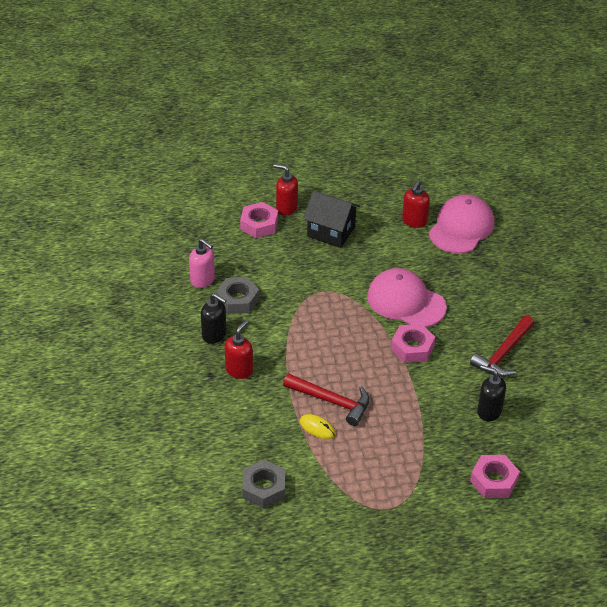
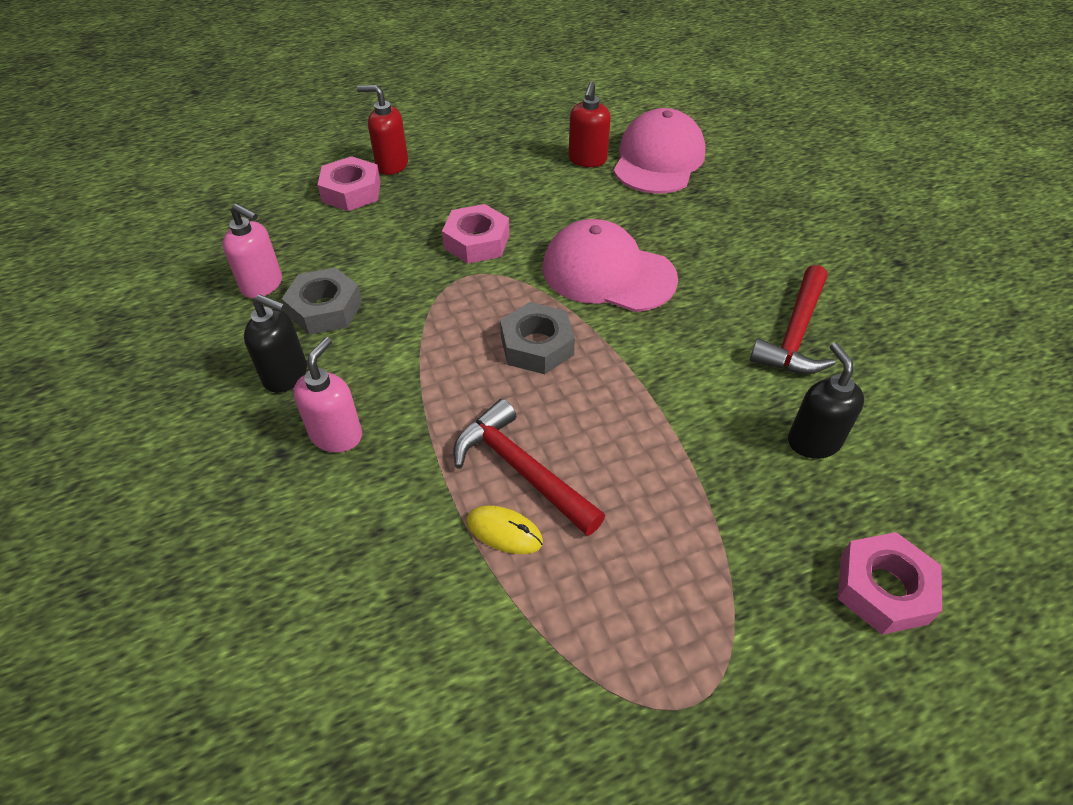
camera: 10 degrees left, 5 degrees up
red soap dispenser [225,320,253,379] -> pink soap dispenser [293,337,362,453]
grey nut [242,460,285,508] -> grey nut moved to [500,302,575,374]
red hammer [283,373,369,426] -> red hammer turned 150 degrees counterclockwise [453,399,605,536]
black house [303,191,360,248] -> none
pink nut [391,324,435,363] -> pink nut moved to [442,204,510,264]
black soap dispenser [477,365,506,421] -> black soap dispenser turned 60 degrees clockwise [788,342,864,459]

